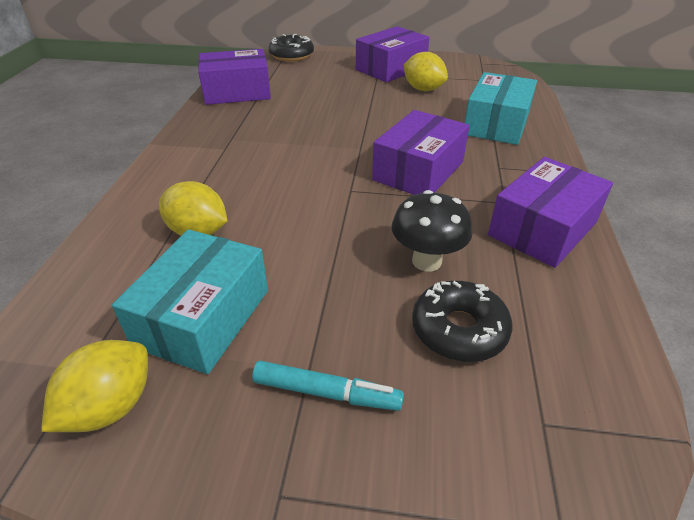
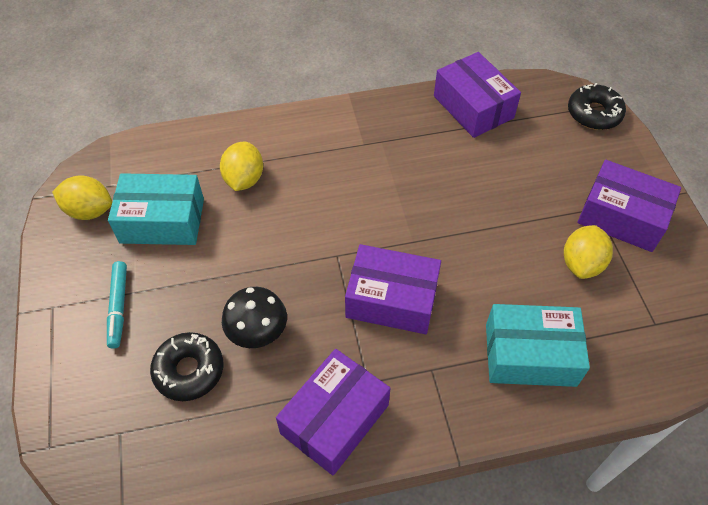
camera: 70 degrees right, 15 degrees up
purple box [488,157,613,268] -> purple box turned 75 degrees counterclockwise [276,349,391,476]

